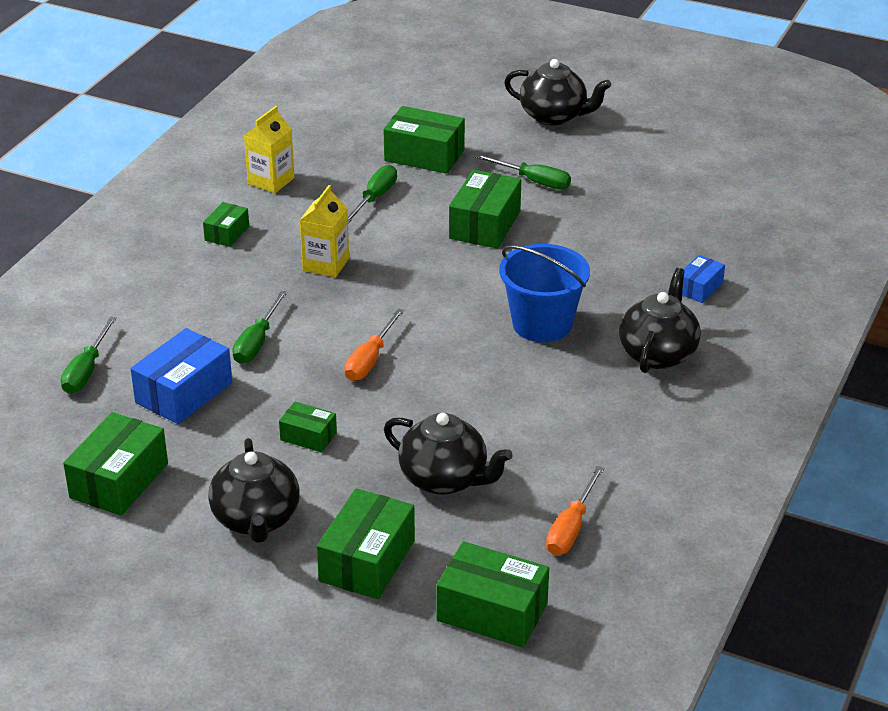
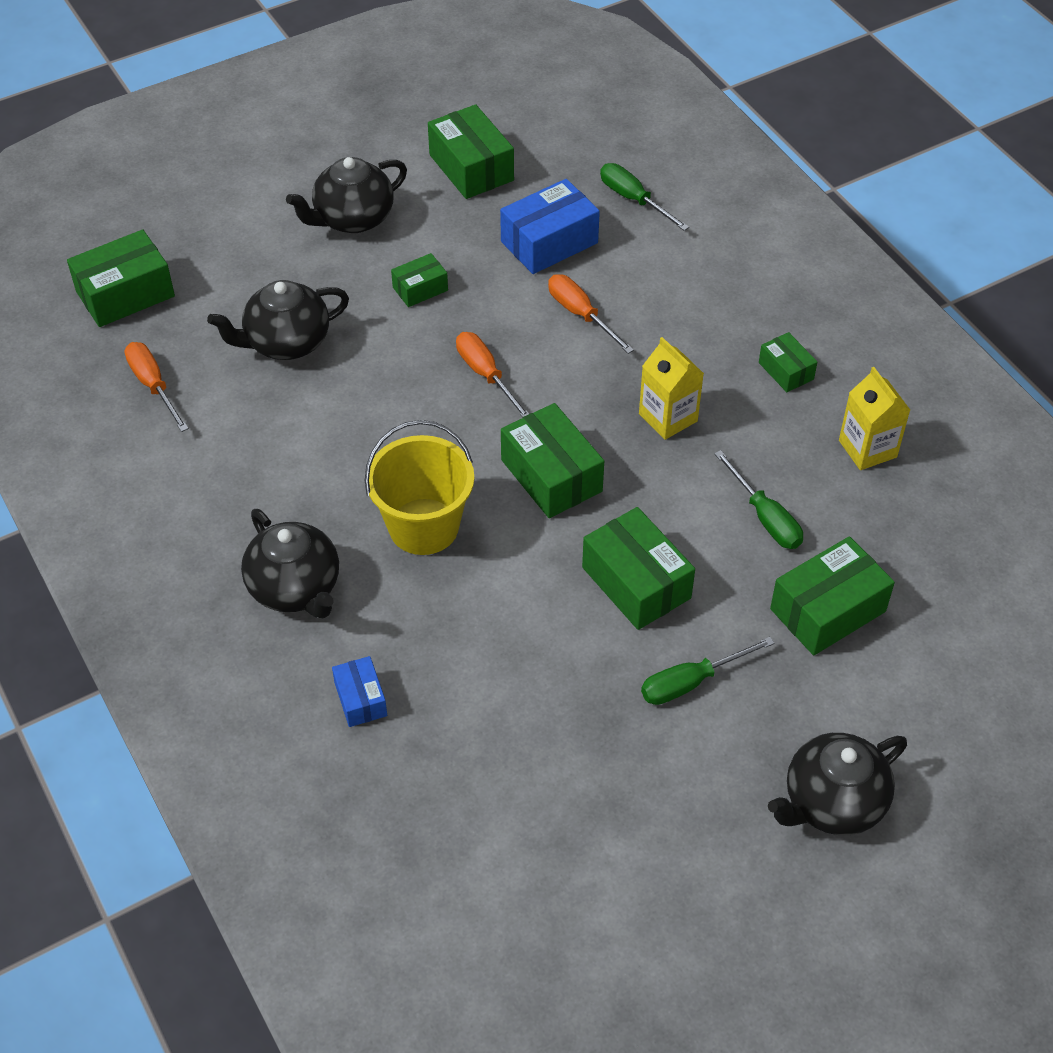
camera: 125 degrees right, 15 degrees up
blue box [131,328,232,424] -> blue box turned 75 degrees clockwise [500,179,600,274]
black teapot [208,438,300,543] -> black teapot turned 60 degrees counterclockwise [286,157,407,233]
green screwdriver [232,291,287,364] -> orange screwdriver [548,274,634,354]
green box [317,489,415,599] -> green box moved to [501,403,604,518]
blue bucket [499,244,590,342] -> yellow bucket [365,420,474,555]

